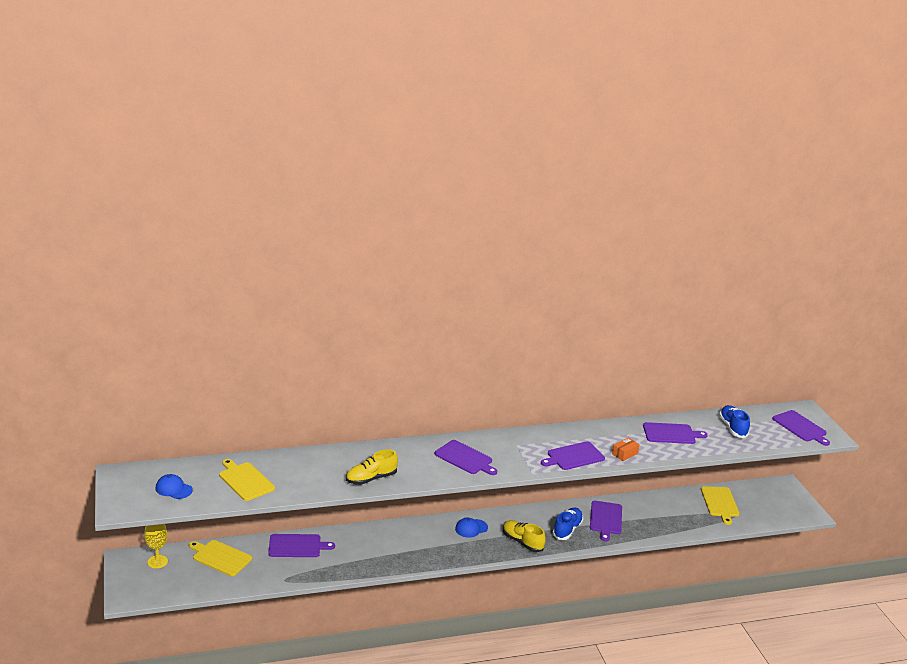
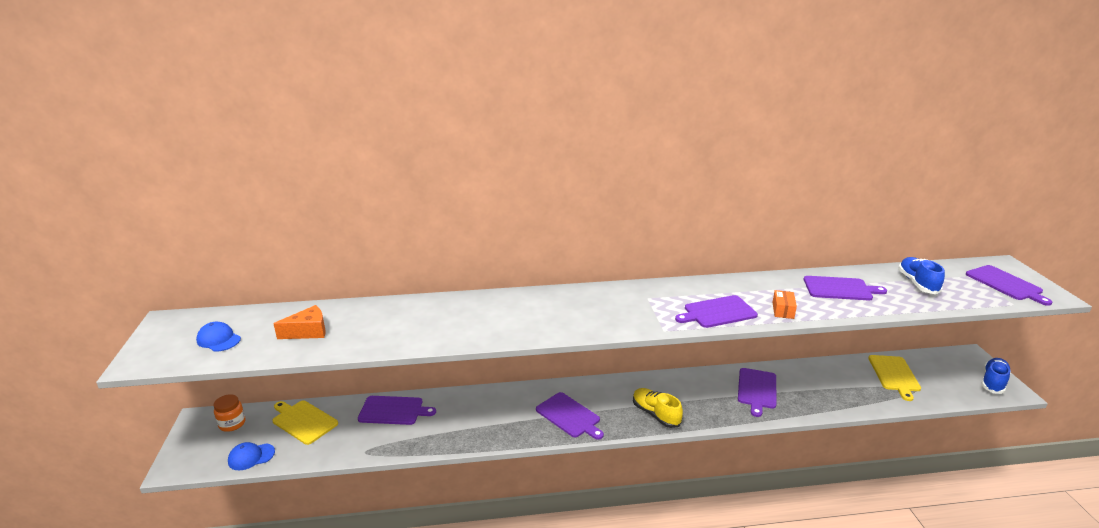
camera: 10 degrees right, 0 degrees up
yellow goblet [144,524,168,569] -> orange jar [214,394,245,432]
yellow cutting board [219,459,275,501] -> orange cheese [273,305,325,339]
yellow shoe [346,449,398,485] -> none
purple cutting board [435,440,497,475] -> purple cutting board moved to [536,392,604,440]
blue cap [455,518,488,538] -> blue cap moved to [228,442,275,470]
blue shoe [552,508,583,540] -> blue shoe moved to [981,358,1011,394]
orange box [612,437,640,461] -> orange box turned 45 degrees counterclockwise [772,290,797,319]

